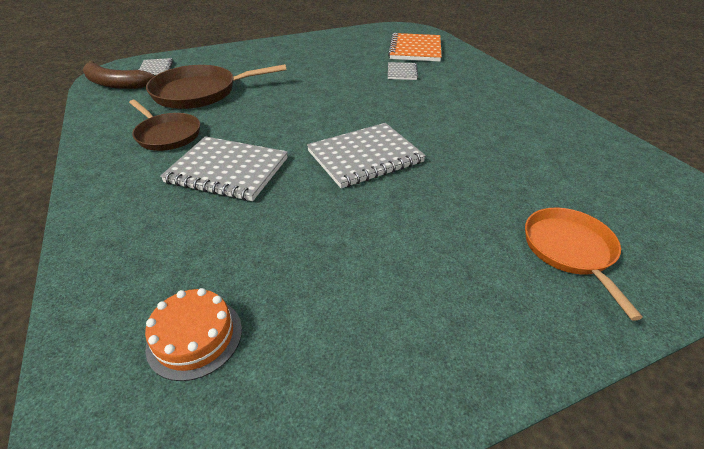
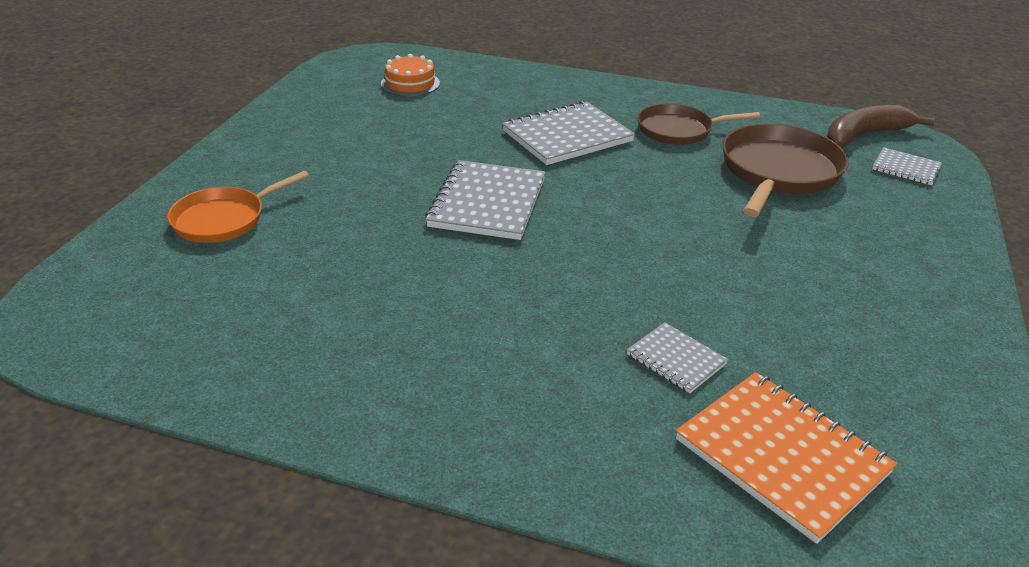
camera: 130 degrees right, 5 degrees down
orange pan [525,208,643,321] -> orange pan turned 105 degrees clockwise [167,171,309,243]

